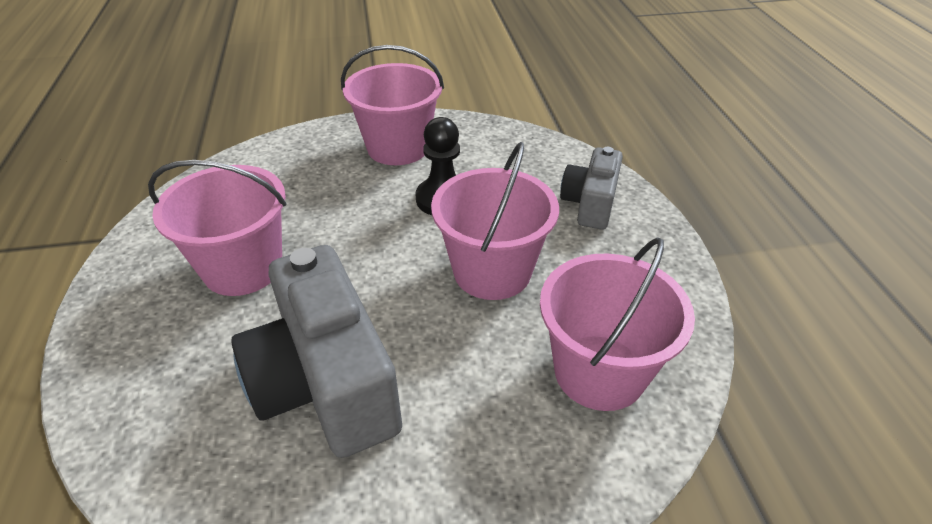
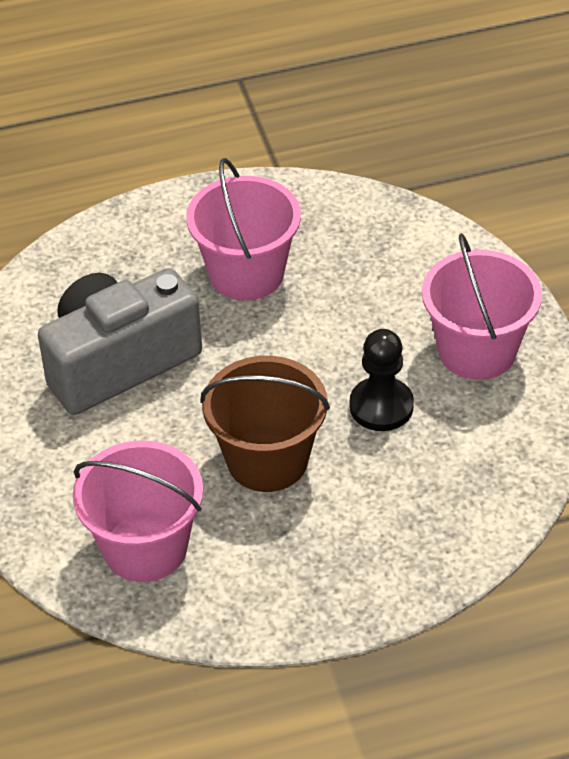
camera: 85 degrees right, 5 degrees up
pink bucket [431,142,559,300] -> brown bucket [200,356,330,492]
grey camera [560,147,623,230] -> none

